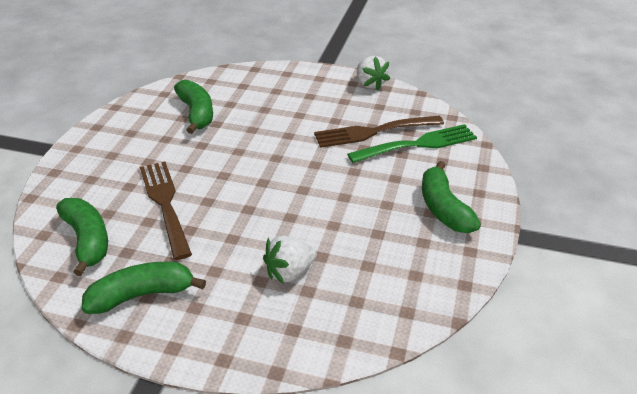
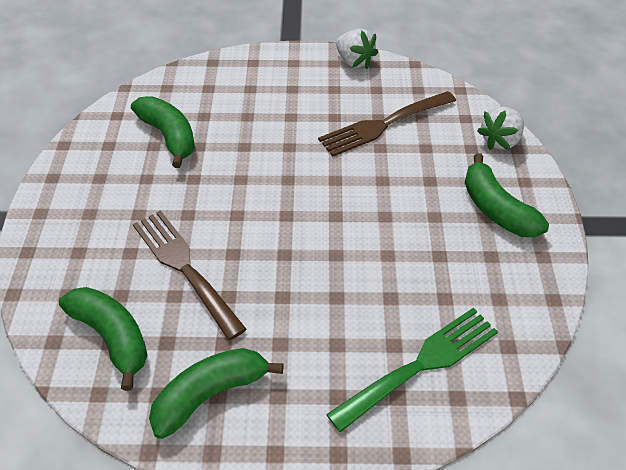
camera: 15 degrees left, 10 degrees up
white strawberry [263,236,317,284] -> white strawberry moved to [477,107,524,150]
green fork [347,124,477,163] -> green fork moved to [326,308,498,433]

